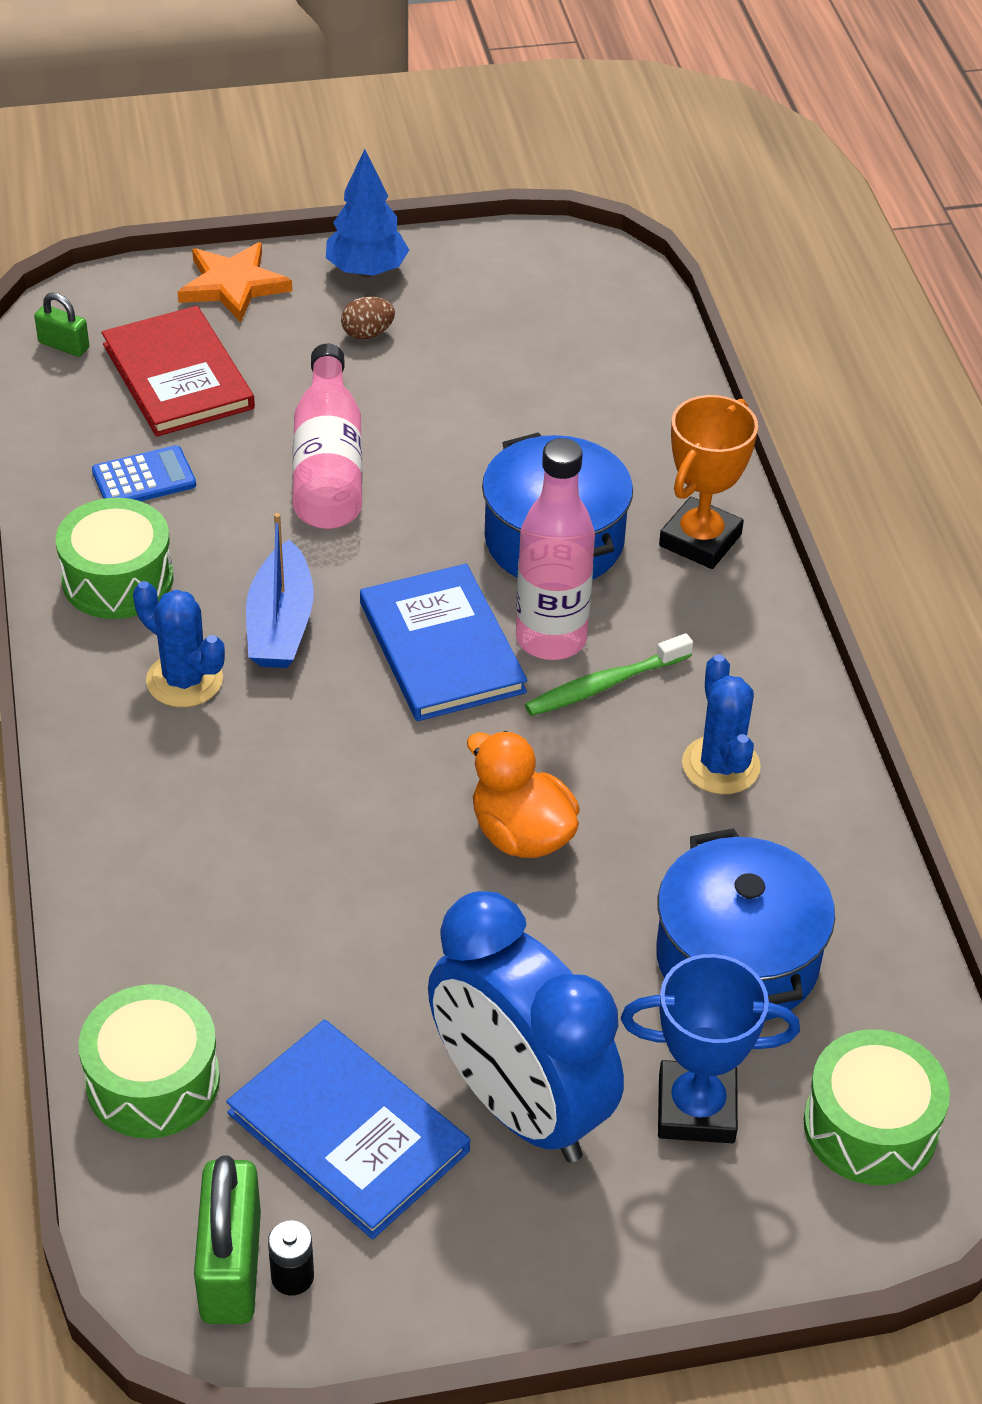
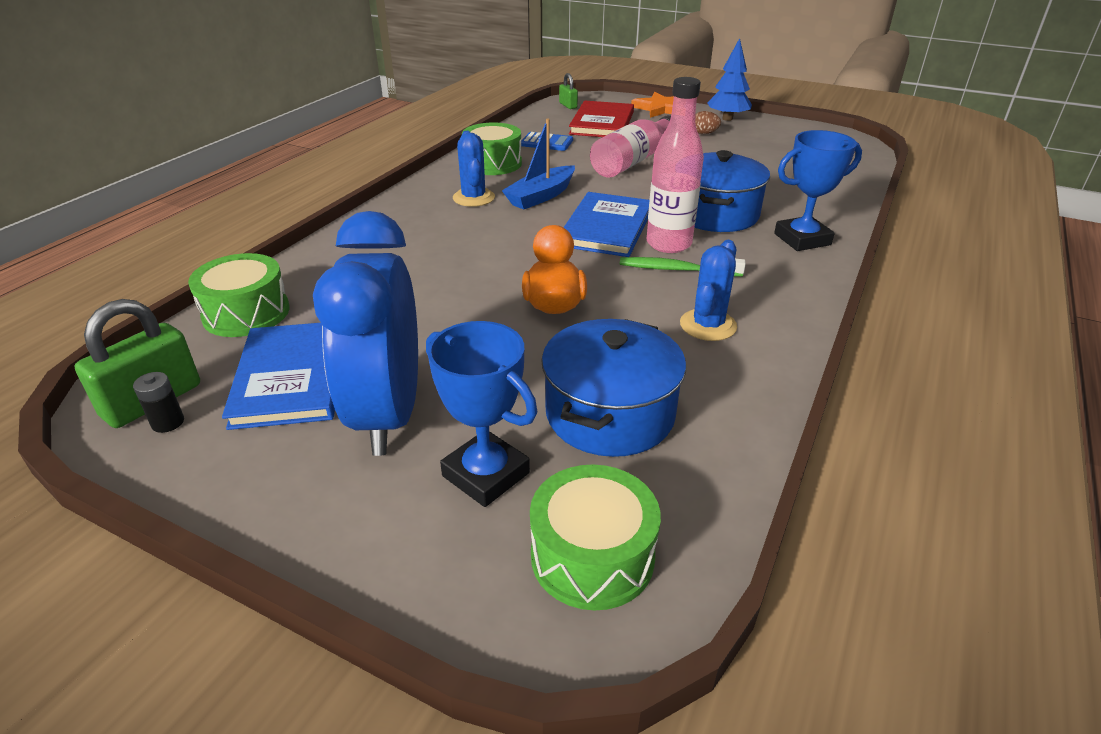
camera: 40 degrees right, 10 degrees down
orange trophy [659,395,758,569] -> blue trophy [774,130,862,251]

